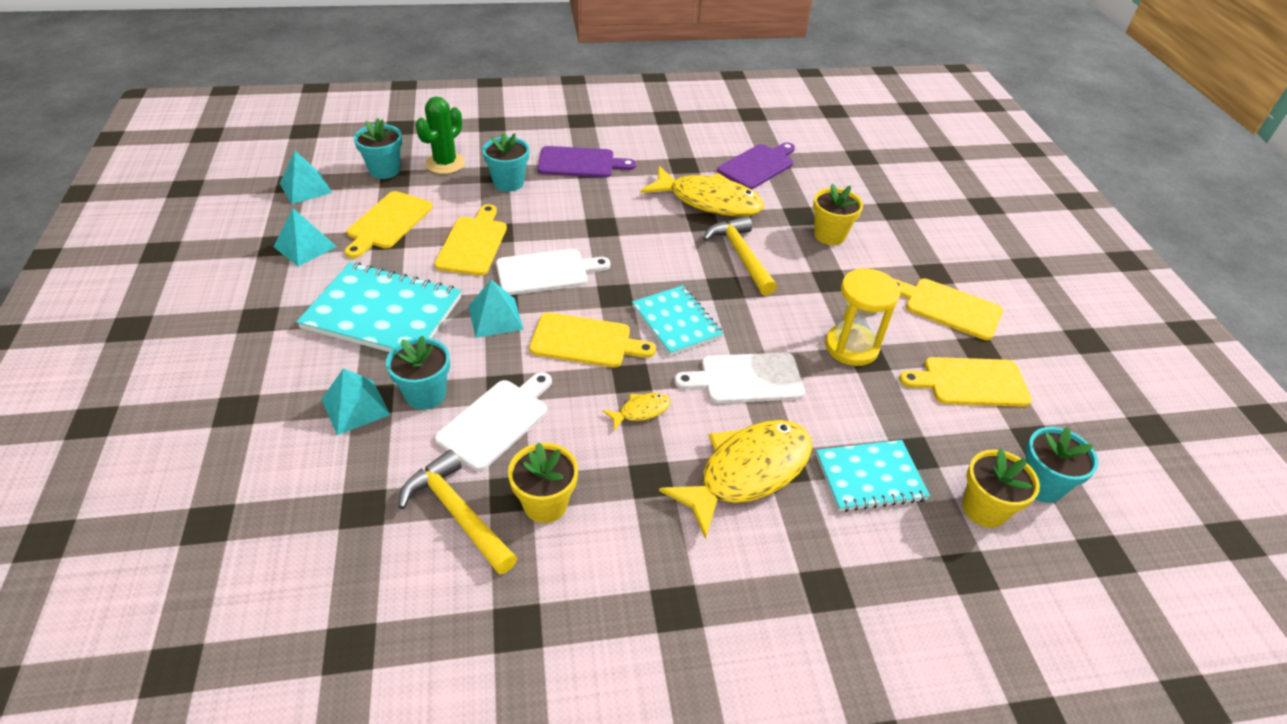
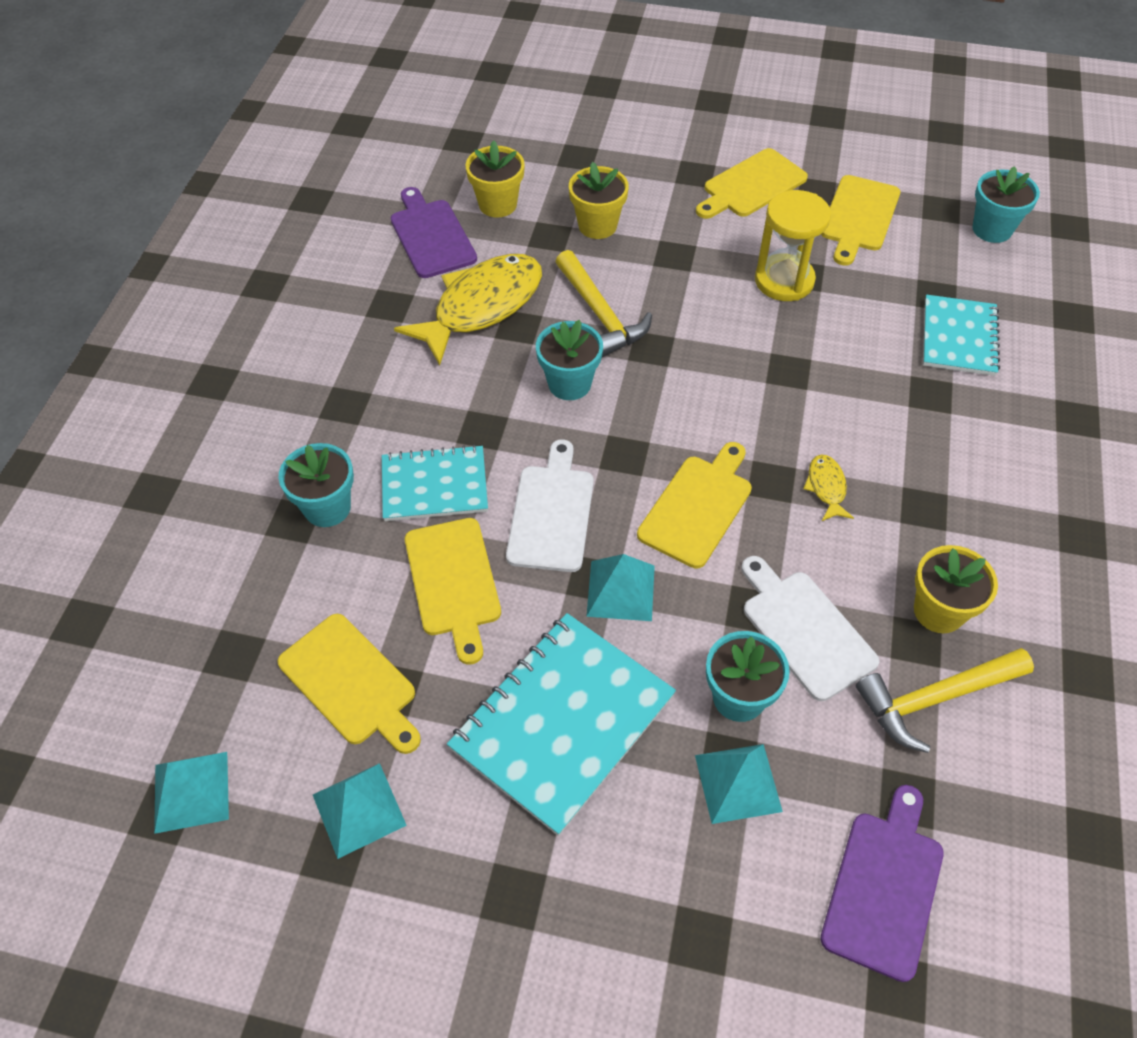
camera: 65 degrees left, 10 degrees up
turquoise flower pot [354,118,402,179] -> turquoise flower pot moved to [536,320,603,400]
green cactus [415,96,465,174] -> none
yellow cutting board [434,204,507,276] -> yellow cutting board turned 135 degrees counterclockwise [405,518,501,665]
purple cutting board [538,146,636,178] -> purple cutting board moved to [820,785,944,982]
turquoise notebook [632,285,723,356] -> turquoise notebook moved to [382,445,488,521]
yellow fish [659,420,812,539] -> none
white cutting board [674,352,805,403] -> none
yellow hammer [703,216,777,296] -> yellow hammer turned 120 degrees counterclockwise [555,250,652,357]
yellow flower pot [962,449,1040,528] -> yellow flower pot moved to [465,140,525,218]

